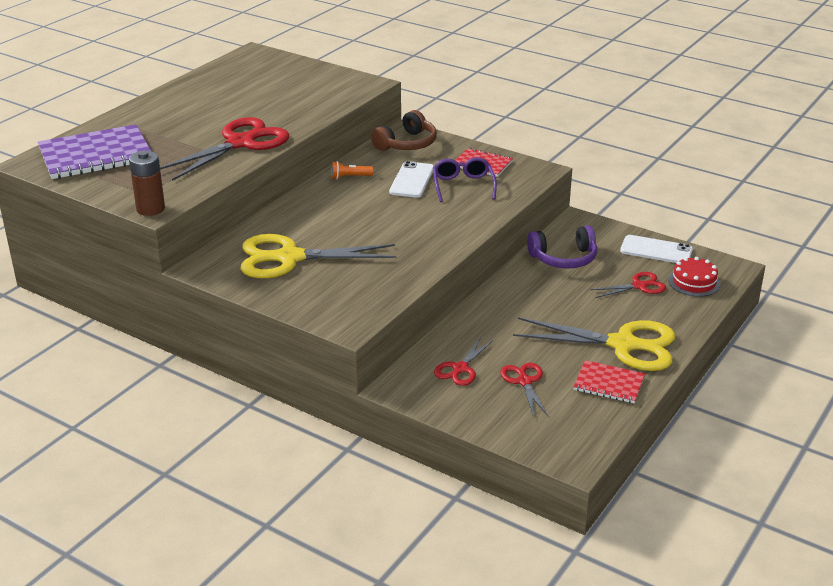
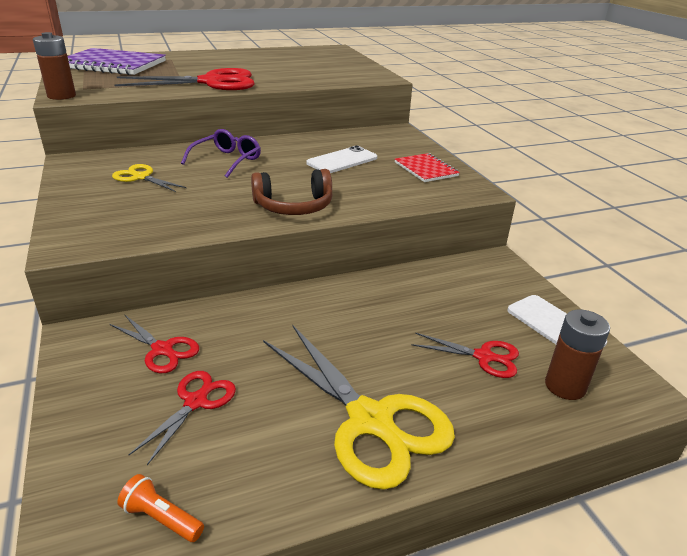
camera: 35 degrees right, 0 degrees up
yellow scissors [240,234,396,278] -> yellow scissors [112,164,187,192], size x0.51
orange flashlight [331,161,373,179] -> orange flashlight moved to [117,474,204,542]
brown headphones [371,110,437,151] -> brown headphones moved to [251,169,333,215]
purple glasses [433,157,497,202] -> purple glasses moved to [181,129,261,178]
red scissors [434,337,493,386] -> red scissors turned 120 degrees counterclockwise [110,315,199,373]
purple headphones [527,226,597,269] -> none
red notebook [573,360,645,403] -> none
red cake [668,257,720,297] -> brown battery [545,310,610,400]

